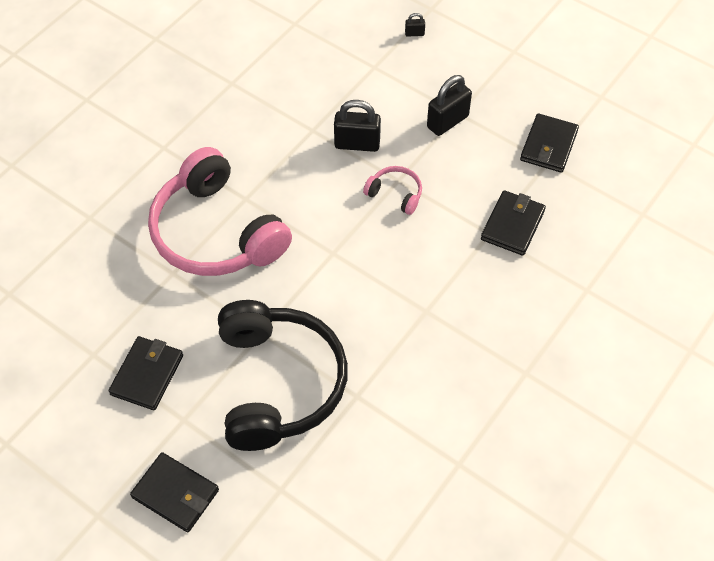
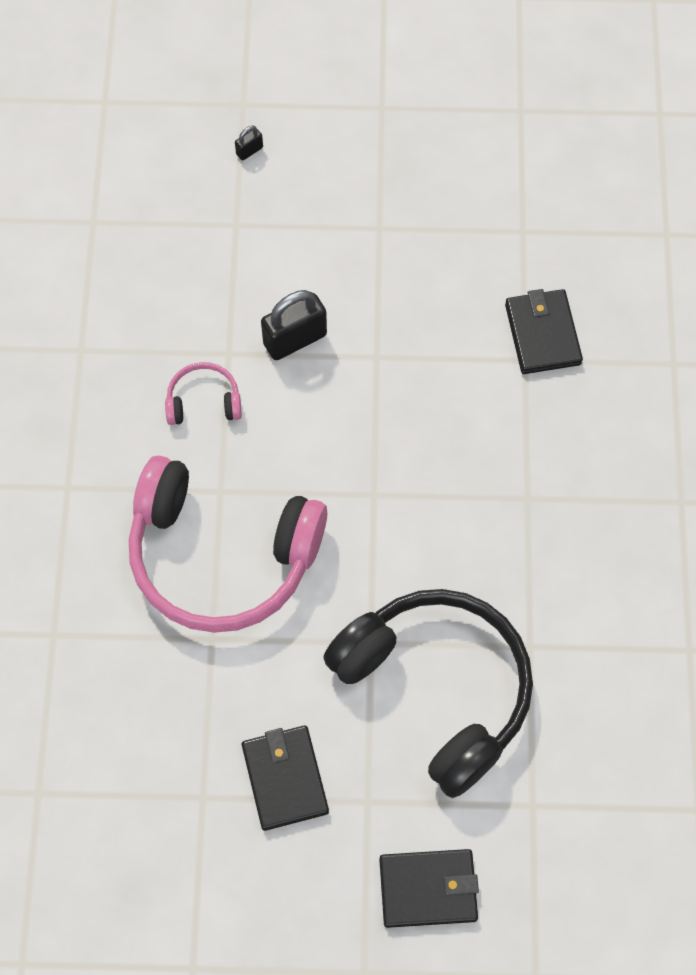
camera: 35 degrees left, 10 degrees up
pink headphones [363,166,422,215] -> pink headphones moved to [165,362,242,425]
black padlock [427,75,472,136] -> none
black wallet [520,113,579,173] -> none

